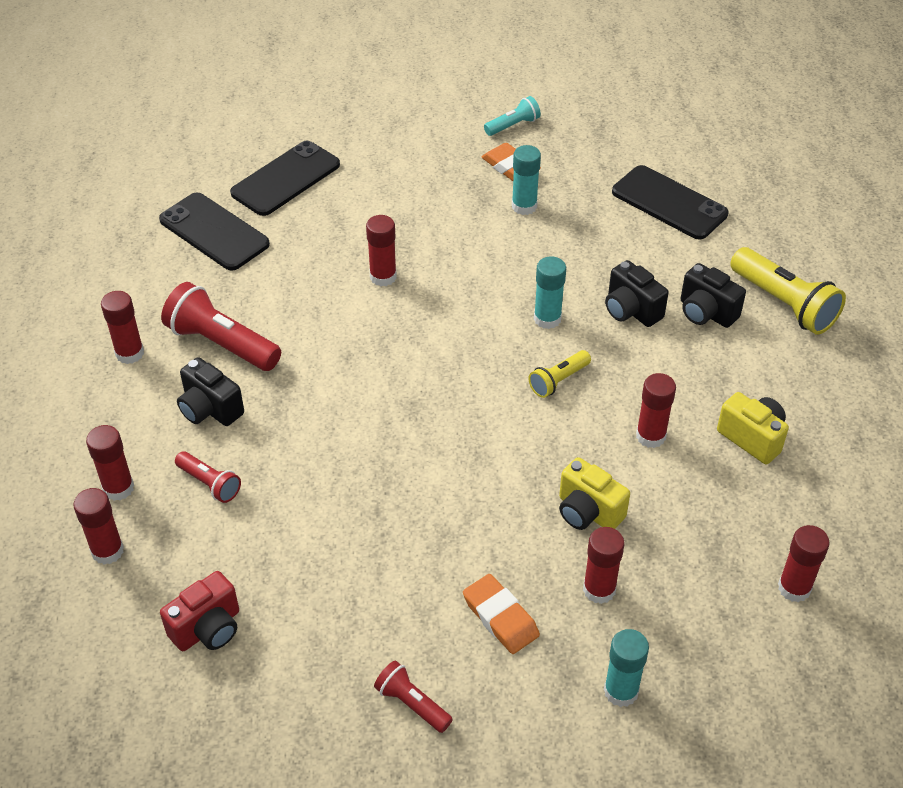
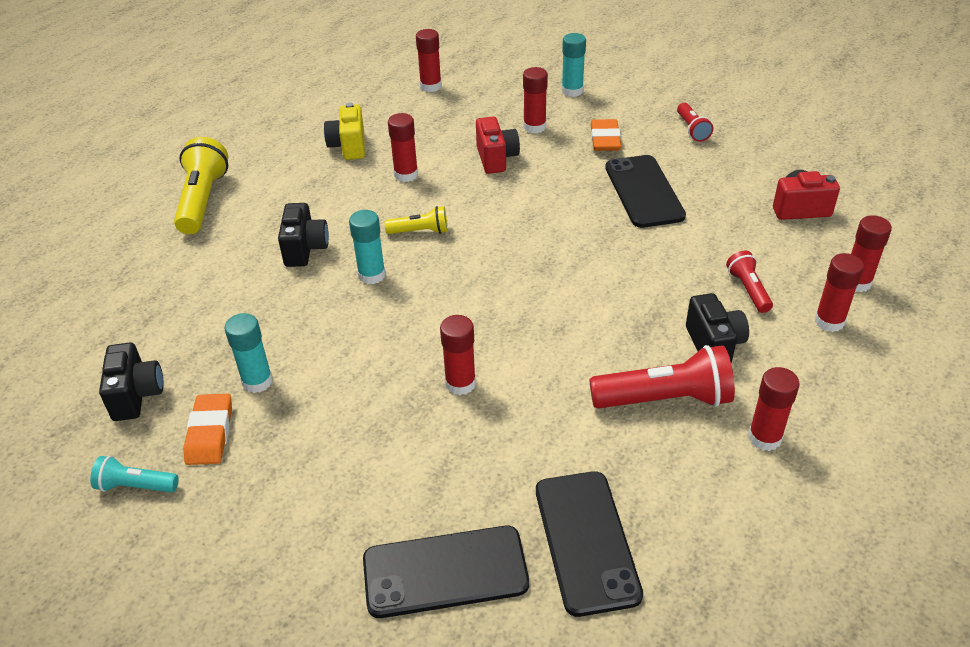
camera: 140 degrees left, 5 degrees down
red flashlight [161,282,281,371] -> red flashlight turned 75 degrees counterclockwise [590,345,735,409]
yellow camera [559,457,630,530] -> red camera [476,116,520,174]
black phone [612,165,728,239] -> black phone moved to [605,155,686,228]
black camera [680,263,746,328] -> black camera moved to [99,342,164,421]

